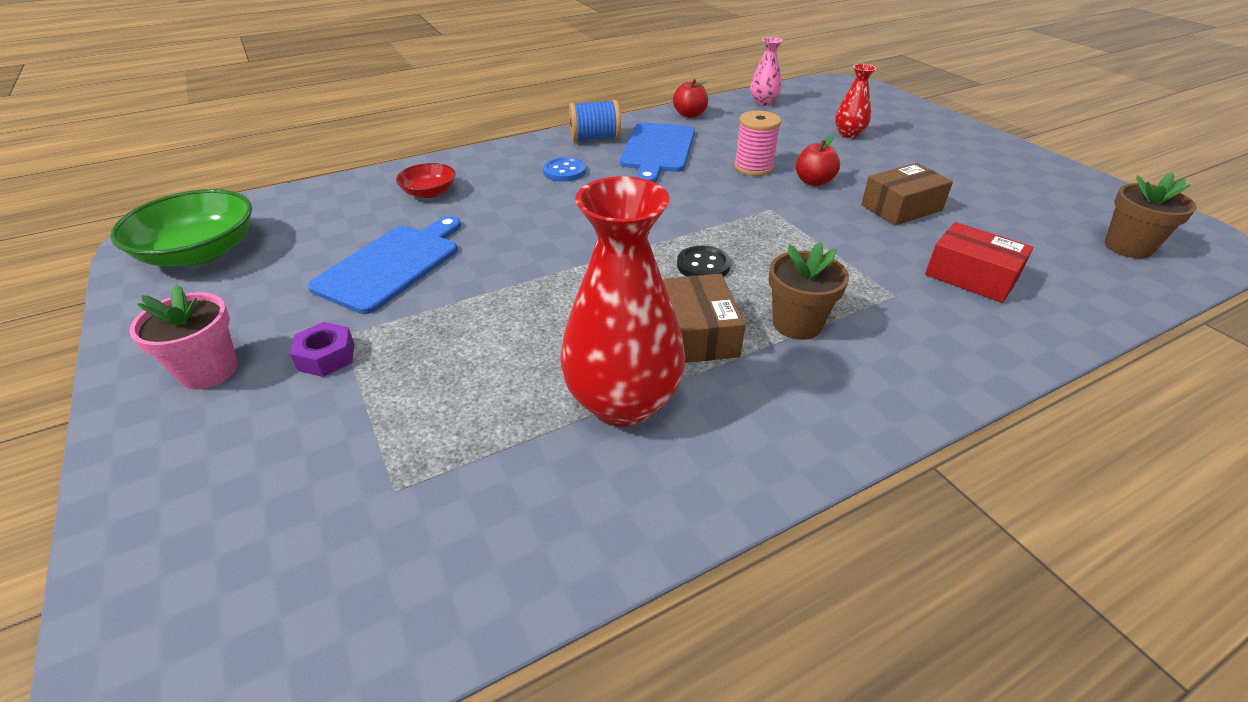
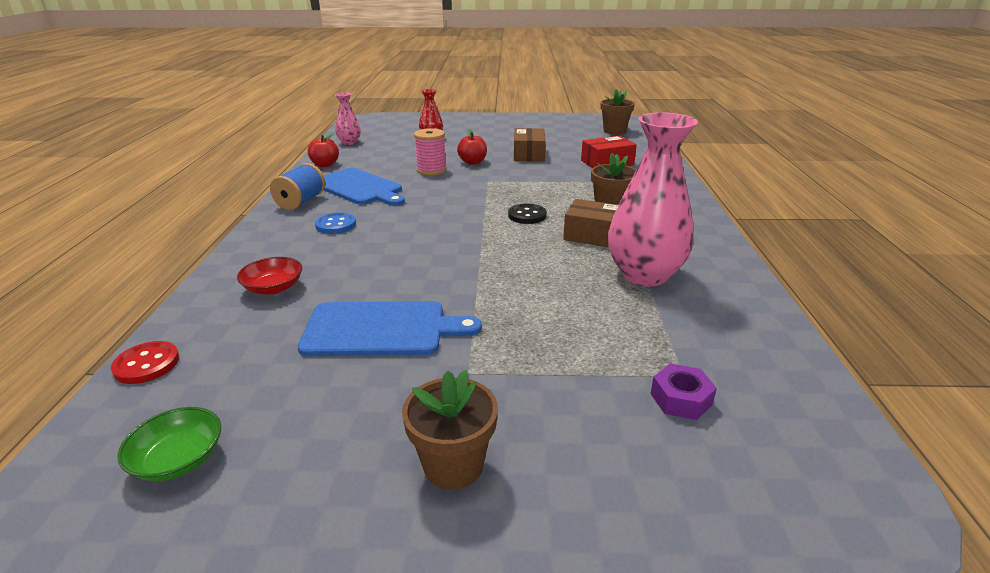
camera: 60 degrees left, 10 degrees down
green bowl [110,189,252,266] -> green bowl [118,407,221,481], size x0.54
pink flower pot [129,284,238,390] -> brown flower pot [402,370,498,490]
purple nut [290,322,355,377] -> purple nut moved to [651,363,717,420]
blue cutting board [308,216,461,314] -> blue cutting board turned 120 degrees clockwise [298,301,482,356]
red vase [560,176,685,427] -> pink vase [608,112,698,287]
none -> red button [111,341,179,384]

